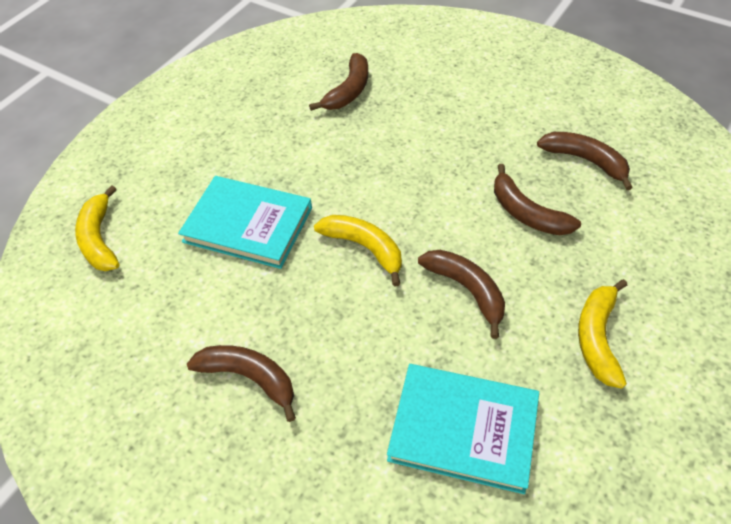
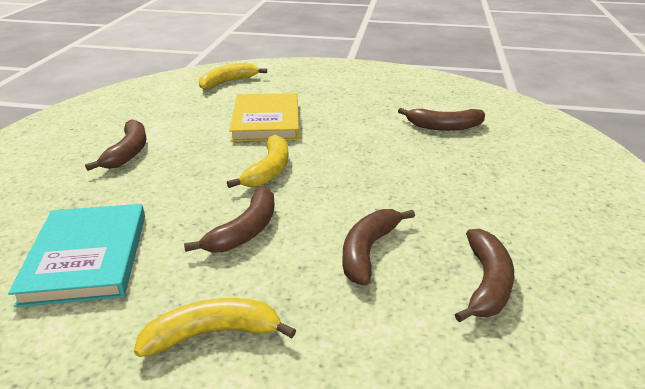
camera: 65 degrees right, 20 degrees down
turquoise book [178,176,312,269] -> yellow book [229,93,299,142]

